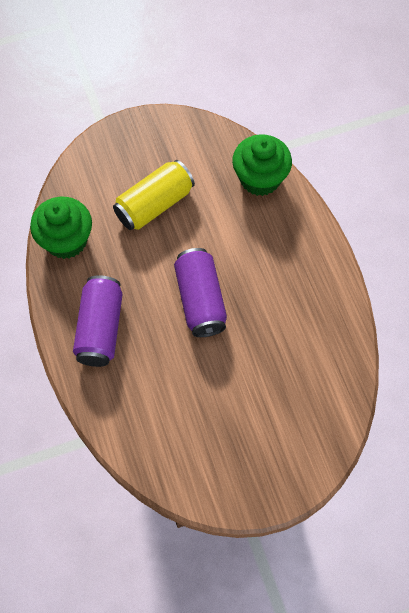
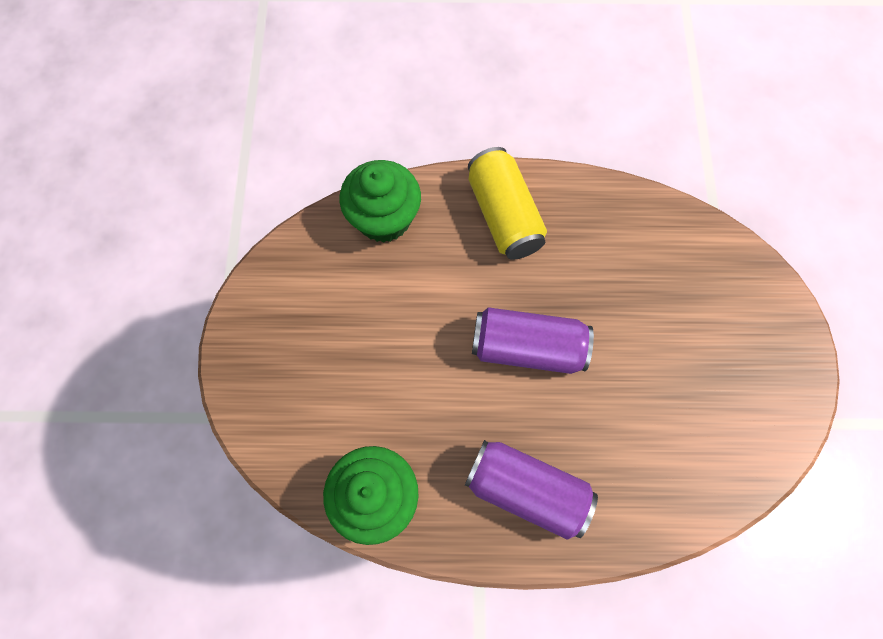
camera: 70 degrees left, 5 degrees up
yellow can [113,160,195,230] -> yellow can moved to [468,147,547,260]

